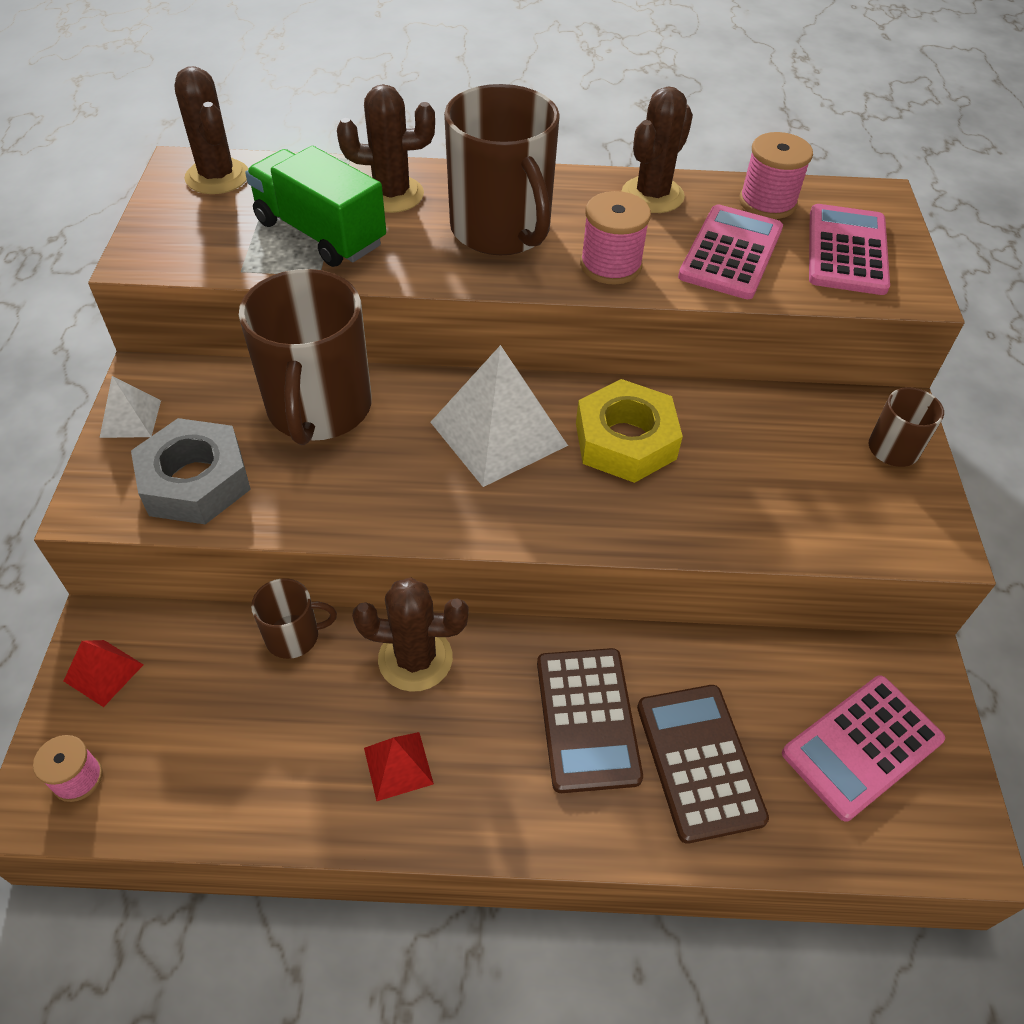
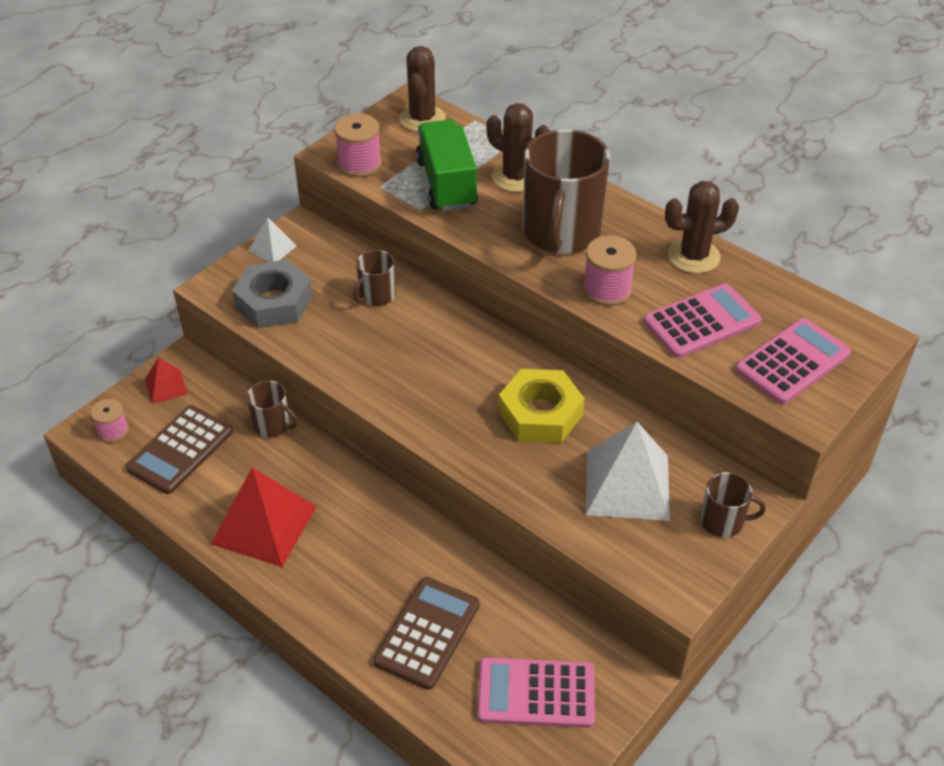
camera: 40 degrees right, 5 degrees down
brown mug [239,269,372,445] -> brown mug [353,250,396,306], size x0.48
brown cactus [352,578,468,692] -> none
red pyramid [364,732,434,801] -> red pyramid [211,467,317,567], size x1.99
white pyramid [430,345,568,487] -> white pyramid moved to [586,422,670,521]
brown calculator [537,648,643,793] -> brown calculator moved to [126,405,233,494]
pink spool [739,132,813,219] -> pink spool moved to [334,113,382,177]

